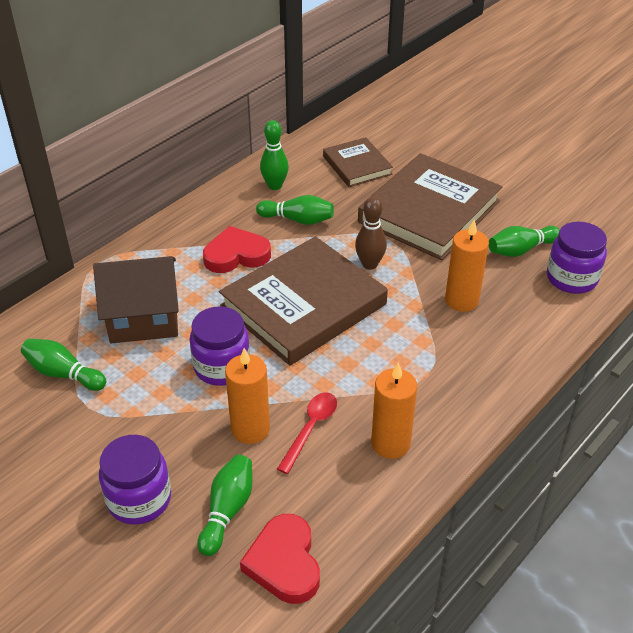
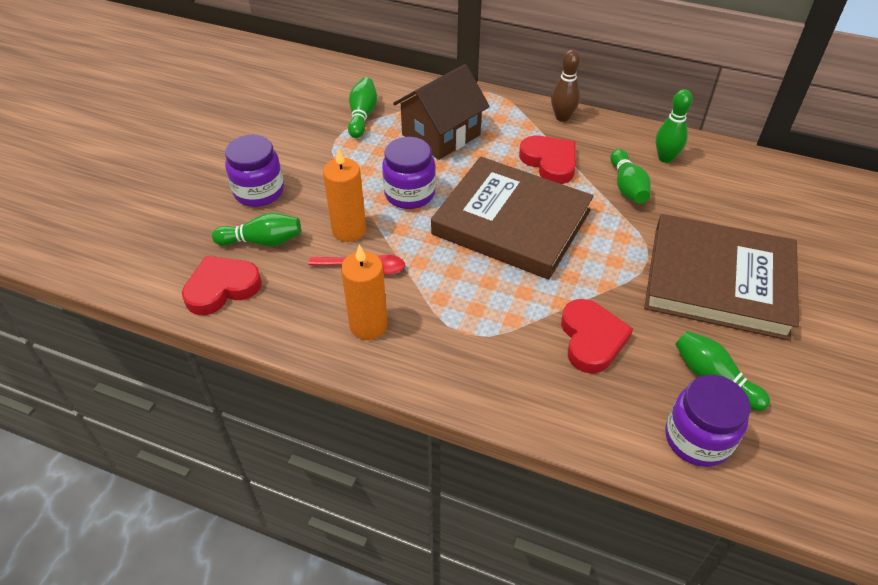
camera: 70 degrees right, 5 degrees up
brown house [93,256,179,343] -> brown house turned 75 degrees clockwise [393,64,490,160]
brown book [323,137,393,187] -> none
brown bowling pin [355,197,387,270] -> brown bowling pin moved to [551,50,580,122]
orange candle [445,220,489,312] -> red heart [561,299,633,373]

